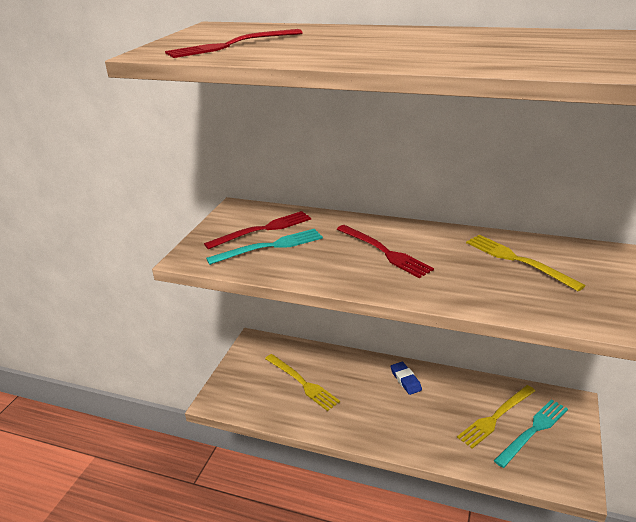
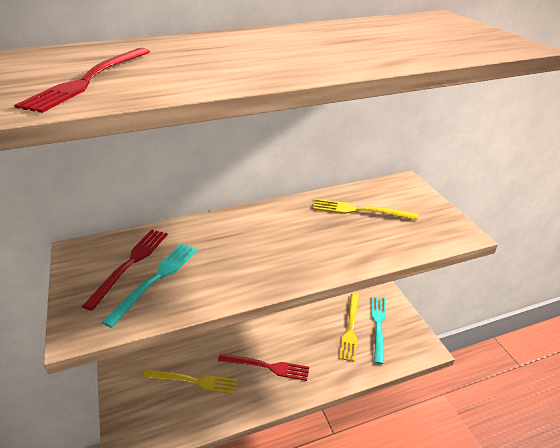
camera: 40 degrees left, 5 degrees up
red fork [337,225,434,278] -> red fork moved to [218,353,309,381]
blue eraser [390,362,422,395] -> none

